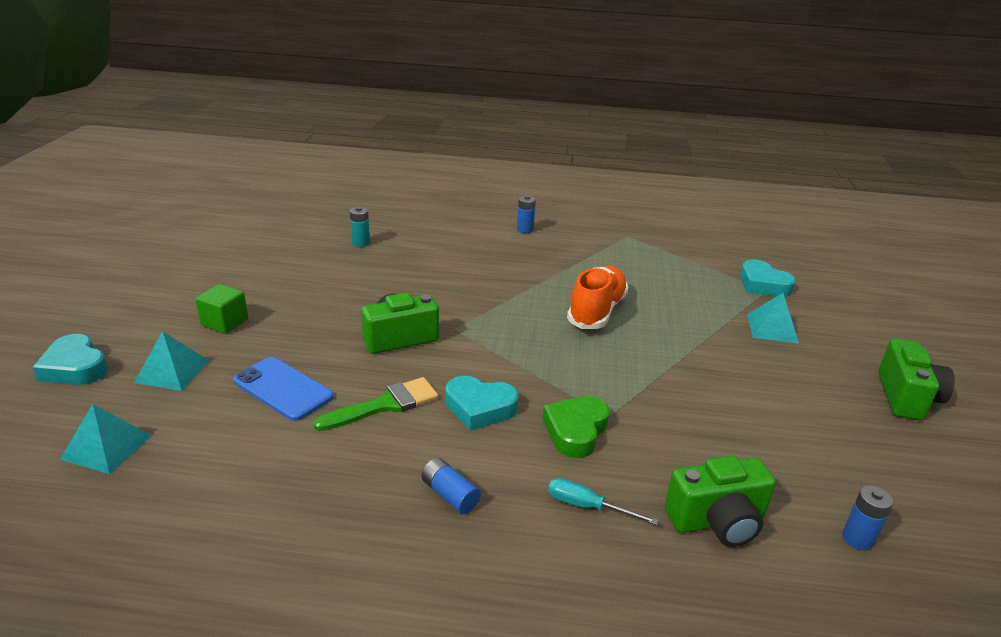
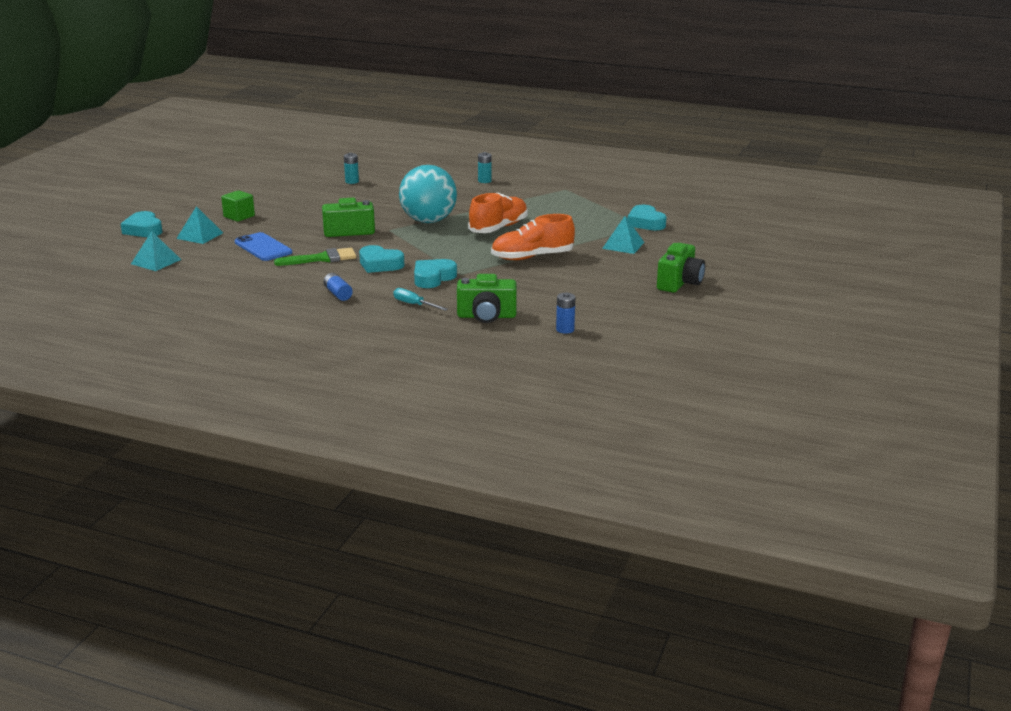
camera: 15 degrees right, 5 degrees down
blue battery [517,195,536,233] -> turquoise battery [478,152,492,183]
green heart [542,396,610,458] -> turquoise heart [414,259,457,288]
none -> turquoise ball [399,165,457,223]
none -> orange shoe [491,214,575,260]

